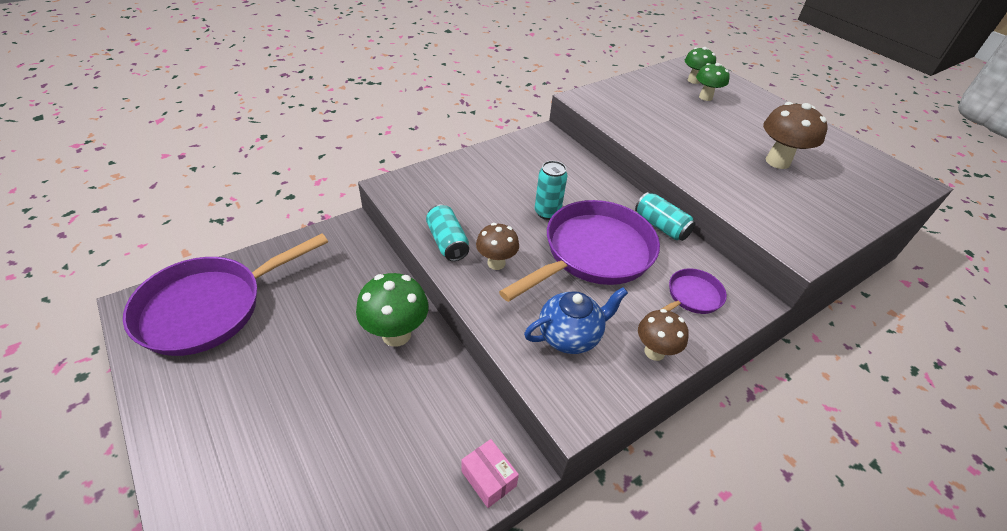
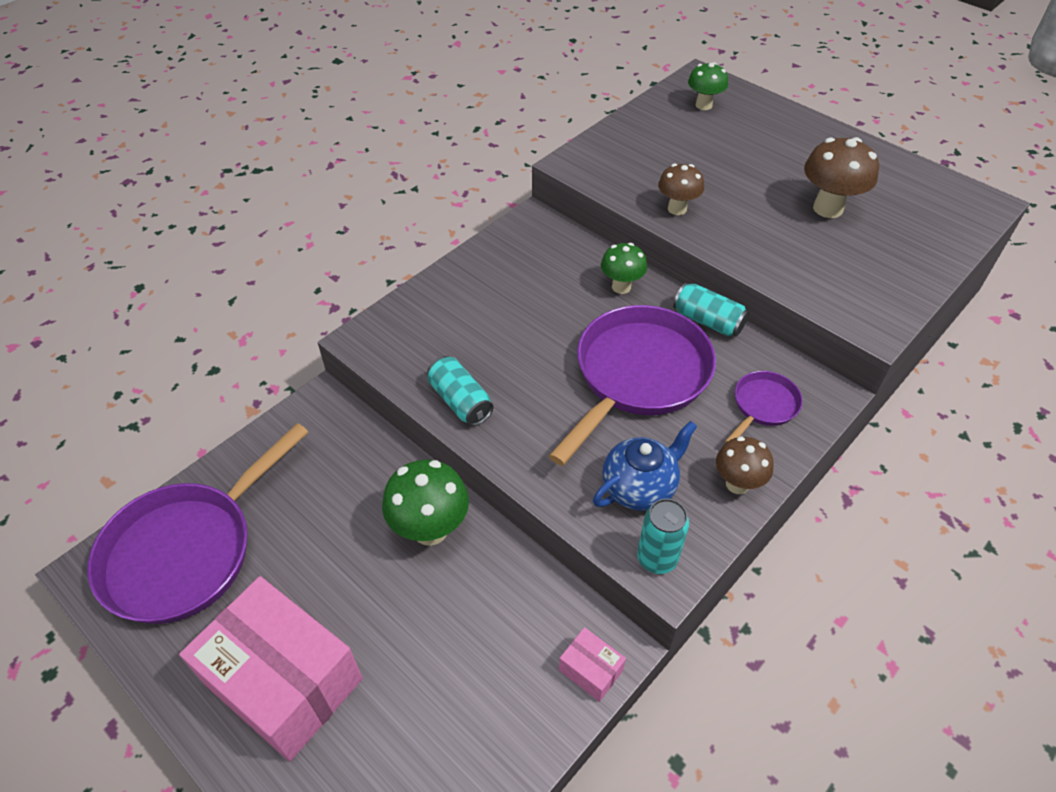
camera: 10 degrees left, 5 degrees up
brown mushroom [476,223,519,270] -> brown mushroom moved to [658,164,704,215]
turquoise can [535,161,568,220] -> turquoise can moved to [637,499,689,574]
green mushroom [696,63,730,101] -> green mushroom moved to [601,243,647,294]
none -> pink box [179,576,363,761]

